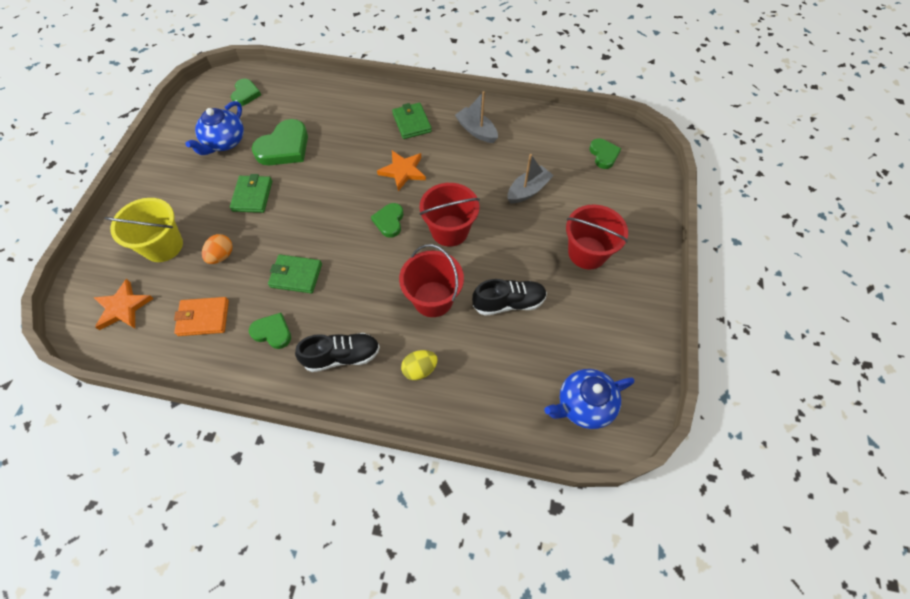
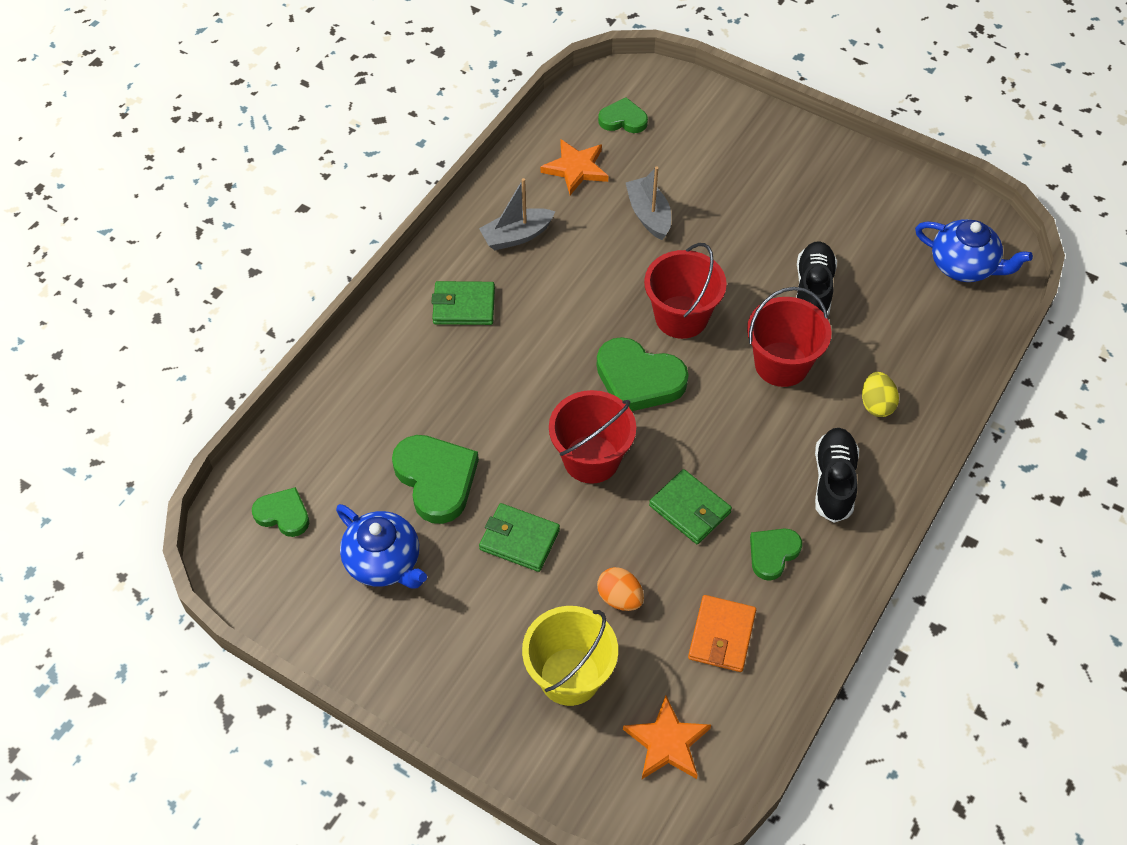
camera: 70 degrees left, 5 degrees down
green wallet [268,255,322,293] -> green wallet turned 75 degrees counterclockwise [649,469,732,544]
green heart [371,203,404,238] -> green heart [597,337,689,411], size x1.70
orange star [377,151,426,191] -> orange star moved to [540,139,608,195]
blue teapot [544,369,634,429] -> blue teapot turned 60 degrees counterclockwise [915,219,1033,282]
red bucket [566,205,628,269] -> red bucket moved to [549,390,636,484]

